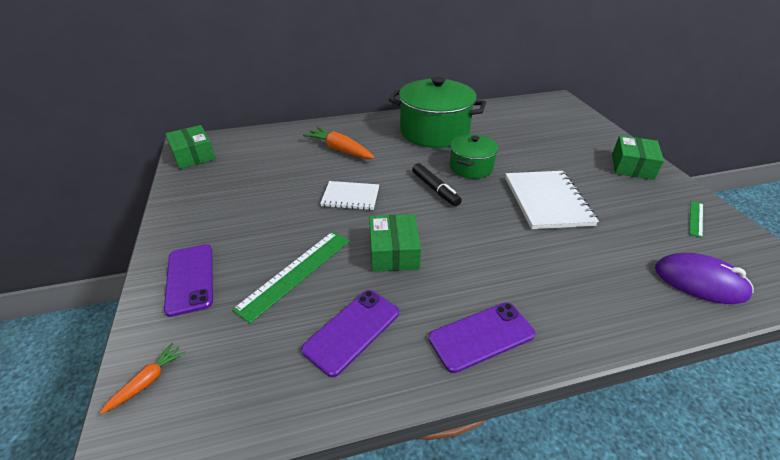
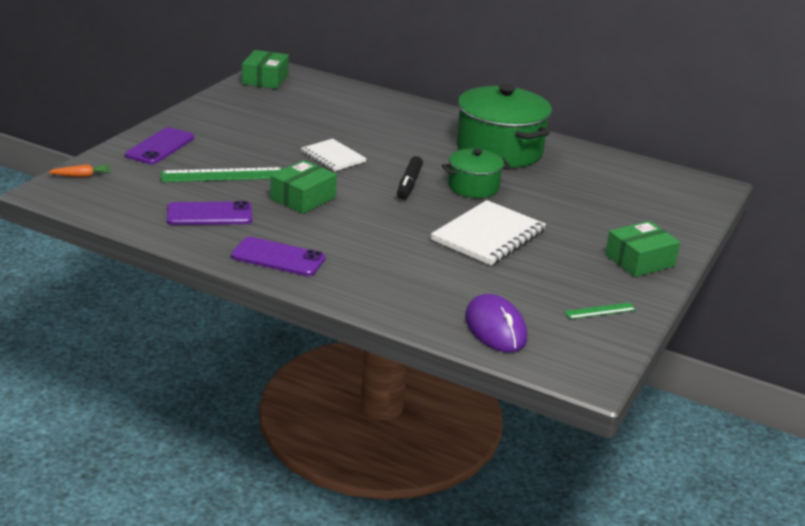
camera: 40 degrees right, 10 degrees down
orange carrot [303,127,375,159] -> none

